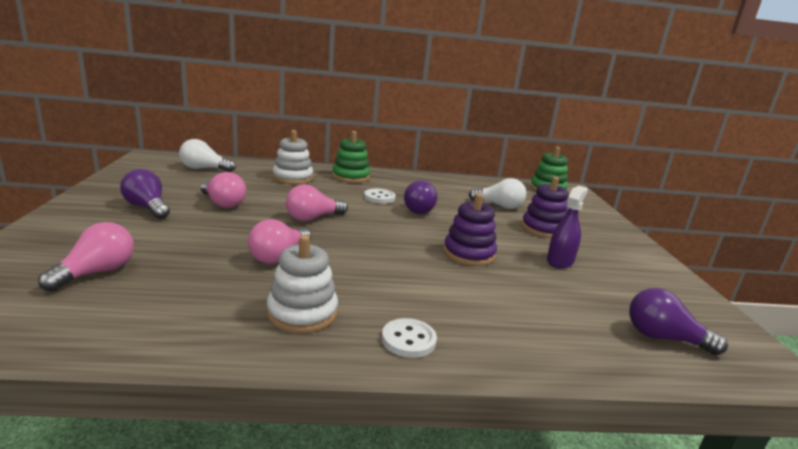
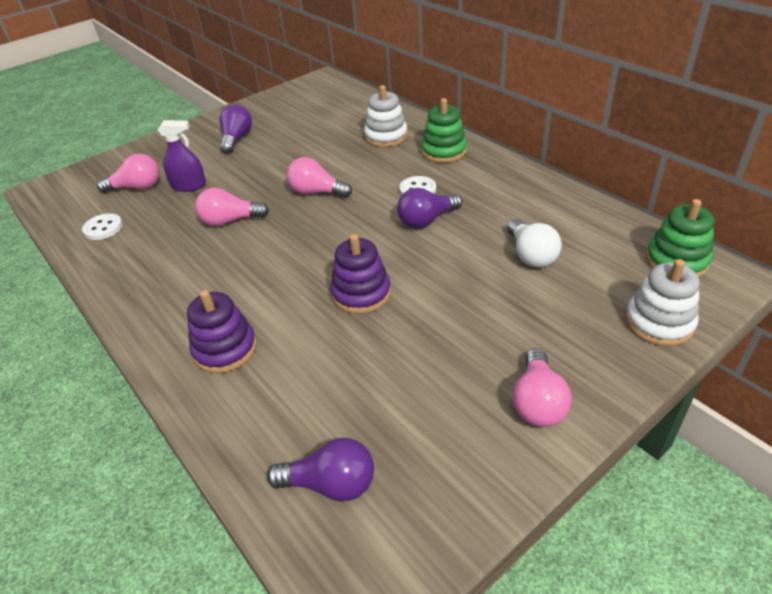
camera: 60 degrees right, 20 degrees up
white light bulb [179,139,236,172] -> none
pink light bulb [200,172,246,208] -> pink light bulb moved to [513,348,572,427]
white stacking toy [267,235,338,333] -> white stacking toy moved to [625,259,700,346]
white button [382,318,437,358] -> white button moved to [82,213,123,240]
purple stacking toy [522,177,569,238] -> purple stacking toy moved to [187,290,257,373]
purple spray bottle [547,186,588,269] -> purple spray bottle moved to [157,120,206,192]
purple light bulb [629,288,728,355] -> purple light bulb turned 105 degrees clockwise [267,438,374,502]

